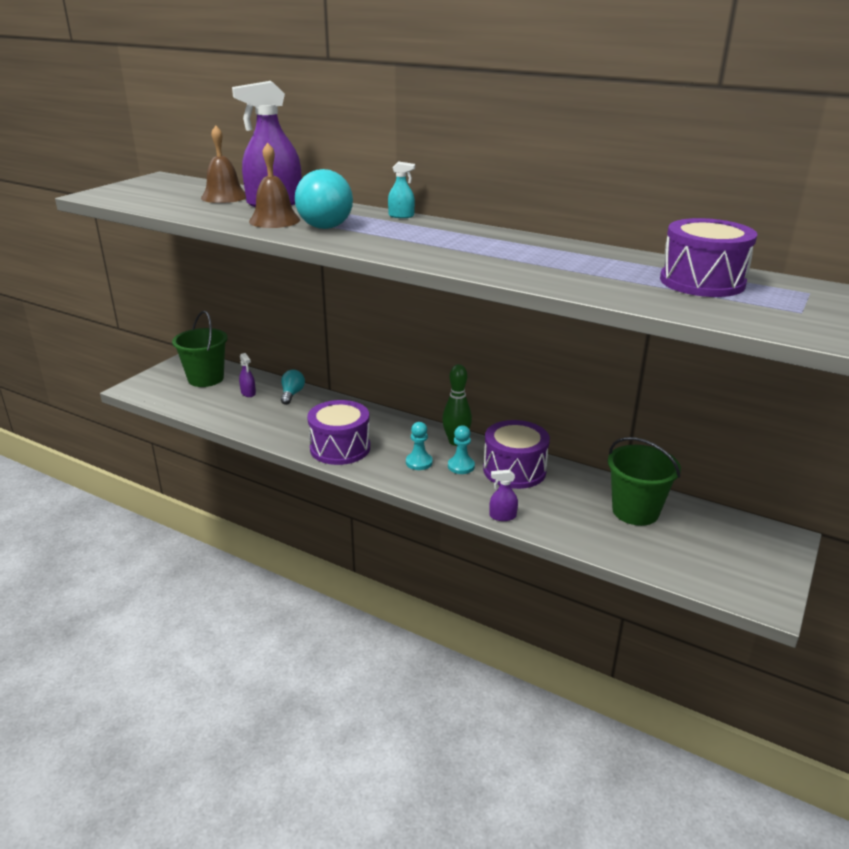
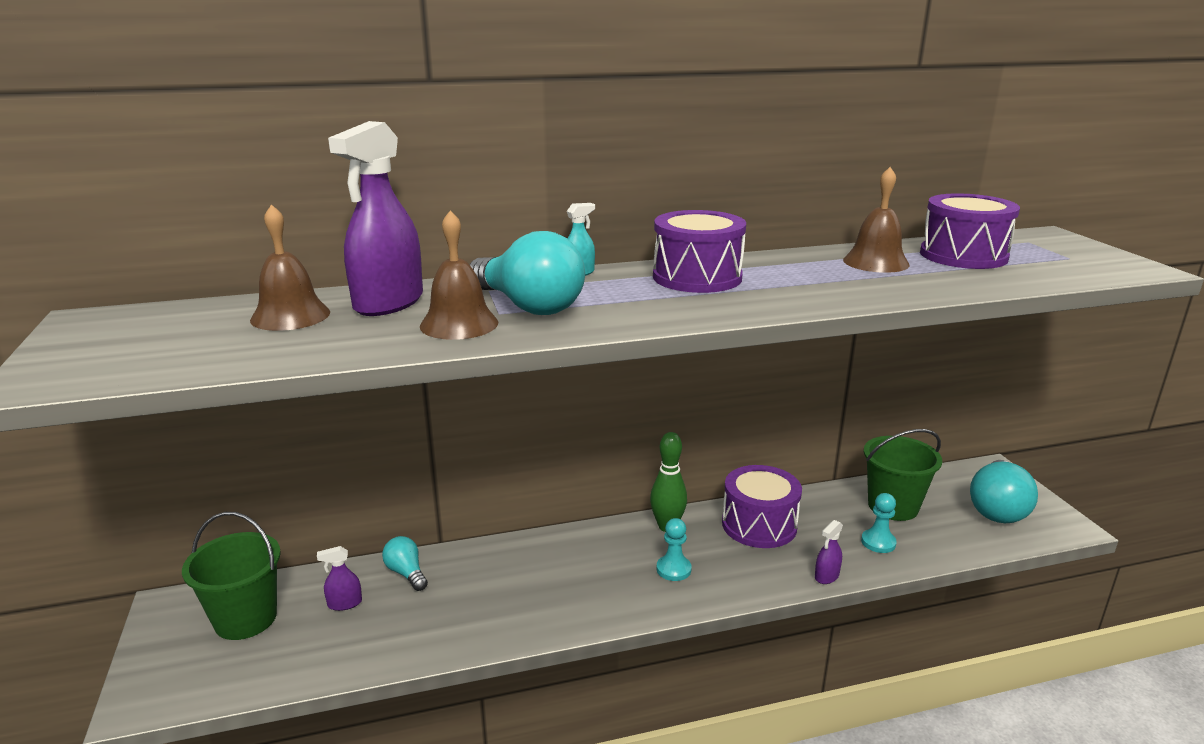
camera: 45 degrees left, 5 degrees down
purple spray bottle [239,353,256,397] -> purple spray bottle turned 150 degrees clockwise [317,546,362,611]
purple drum [307,400,370,465] -> purple drum moved to [653,210,746,293]
turquoise pawn [448,425,475,474] -> turquoise pawn moved to [861,493,897,553]
none -> brown bell [843,167,910,273]
none -> turquoise light bulb [970,460,1038,523]

